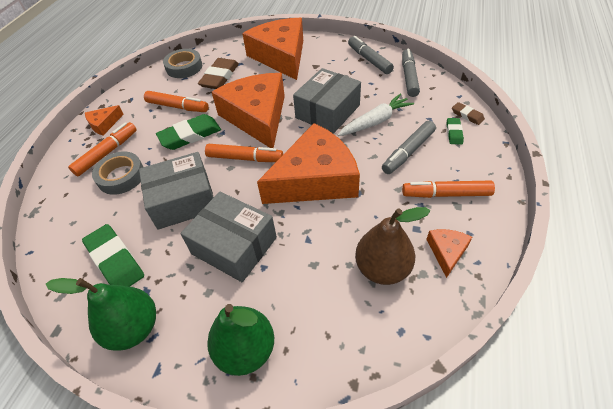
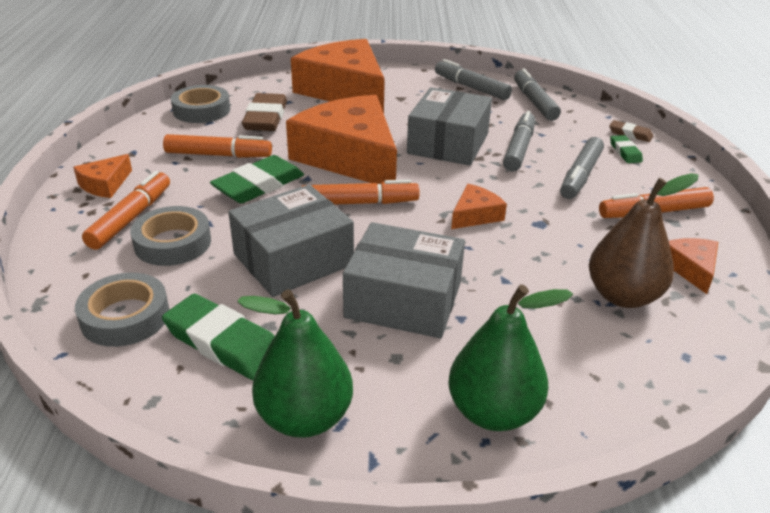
camera: 20 degrees left, 15 degrees down
orange cheese [257,123,360,204] -> orange cheese [451,184,507,229], size x0.42
white carrot [338,94,414,136] -> grey marker [503,111,535,172]
none -> grey tape [75,273,169,347]

